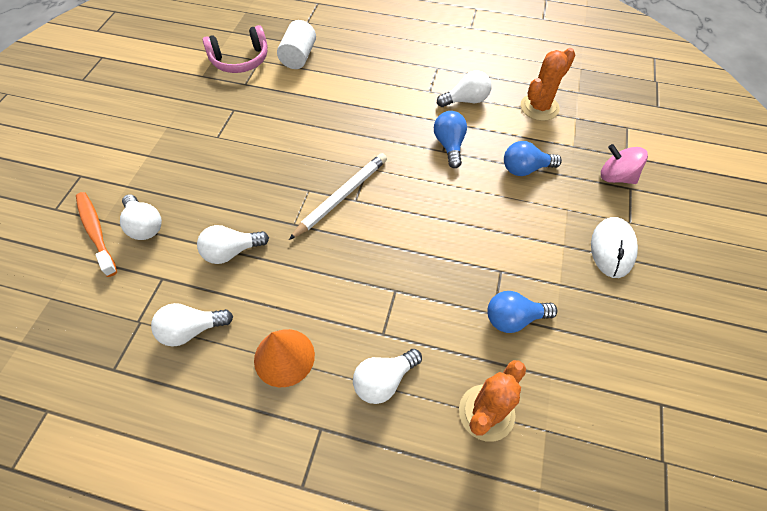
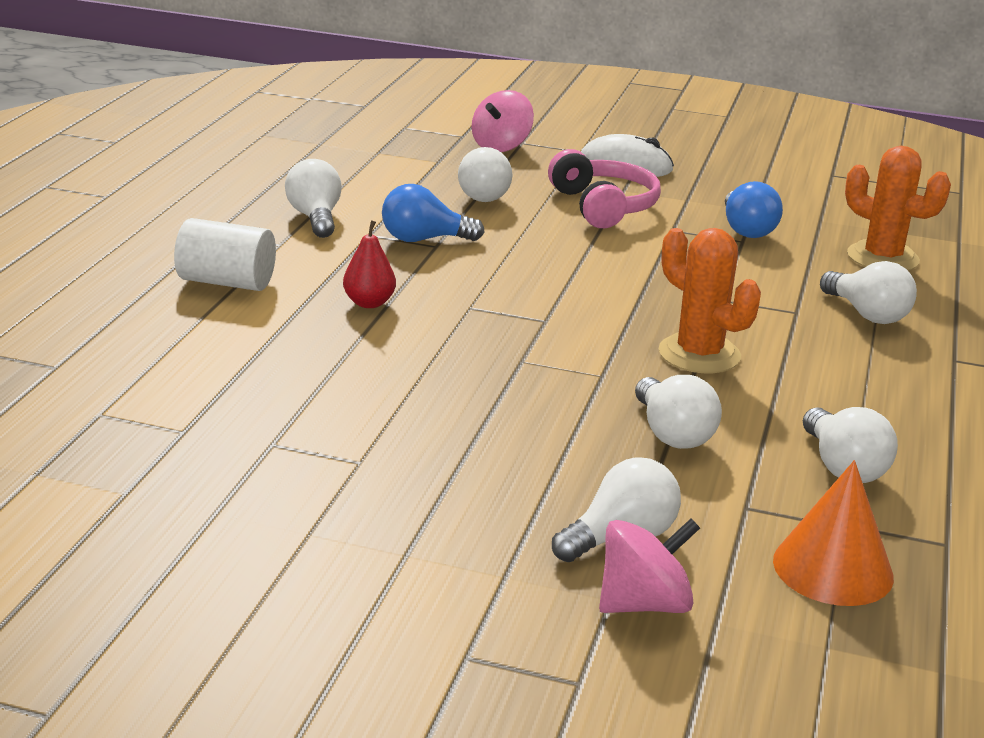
camera: 90 degrees left, 30 degrees down
orange toothbrush [76,192,117,277] -> pink spinning top [599,519,700,613]
pink headphones [203,25,268,73] -> pink headphones moved to [548,149,661,228]
orange cone [254,329,315,387] -> orange cone moved to [773,460,894,606]
white cylinder [277,20,316,69] -> white cylinder moved to [174,218,276,291]
white pencil [289,153,387,240] -> none
blue light bulb [504,141,562,176] -> white light bulb [458,147,512,202]
orange cactus [521,48,575,121] -> orange cactus moved to [659,228,761,373]
none -> red pear [343,220,396,308]

